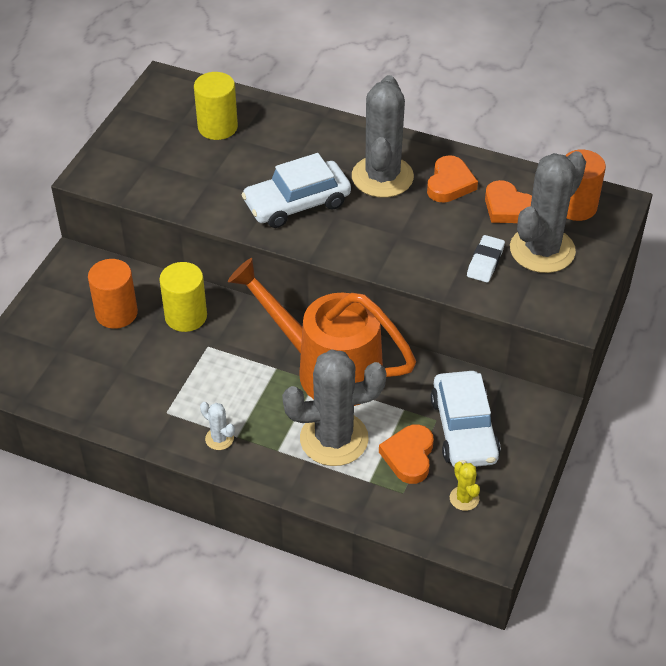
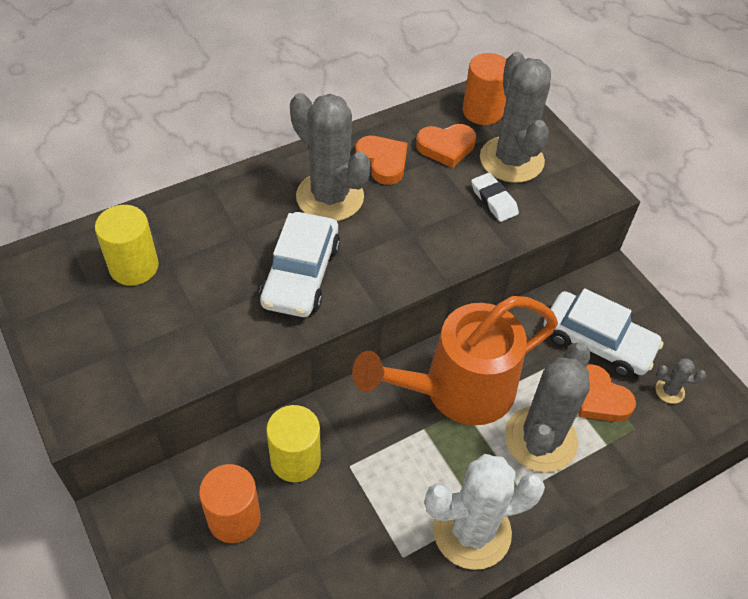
camera: 55 degrees left, 5 degrees up
white cactus [200,402,235,450] -> white cactus [425,454,545,570], size x2.38
yellow cactus [450,462,480,511] -> grey cactus [655,358,706,404]

